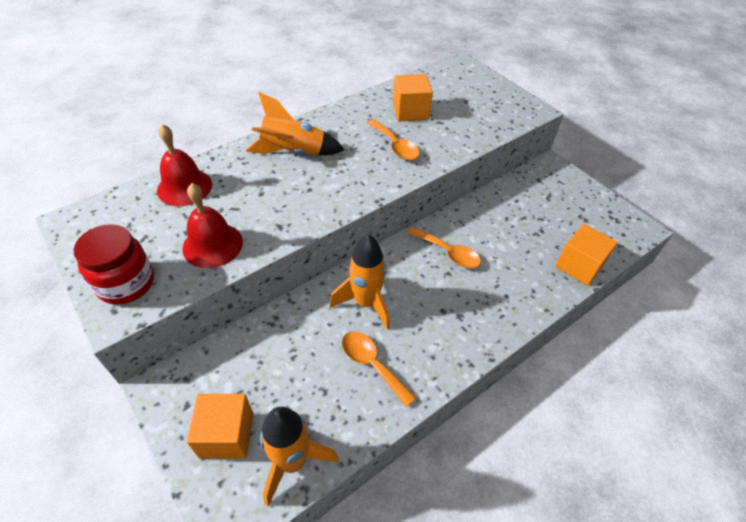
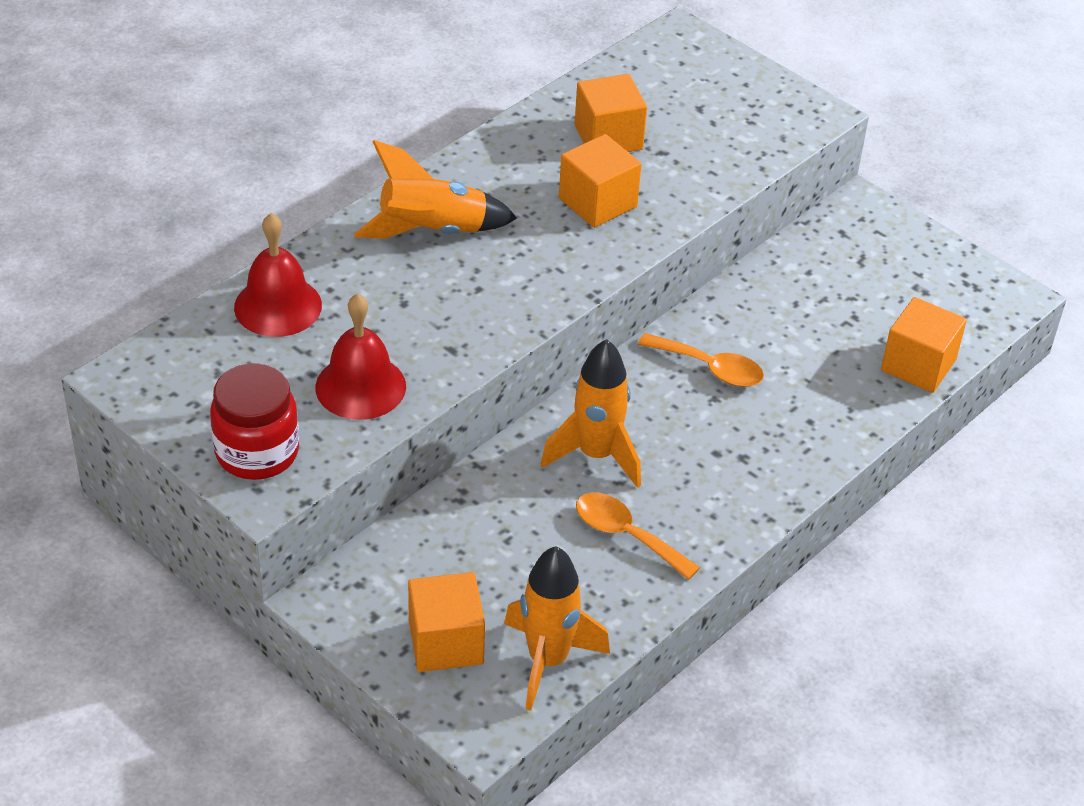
camera: 10 degrees left, 5 degrees down
orange spoon [368,119,420,160] -> orange cube [559,134,641,228]

